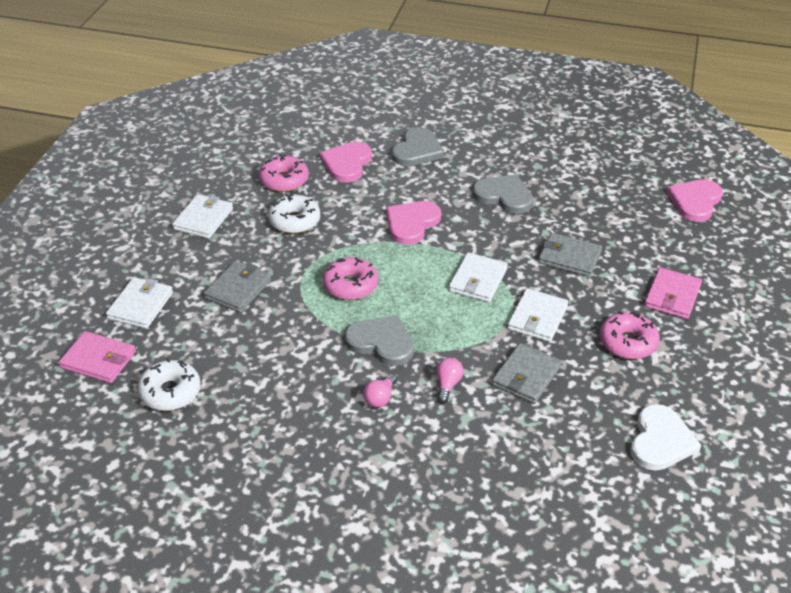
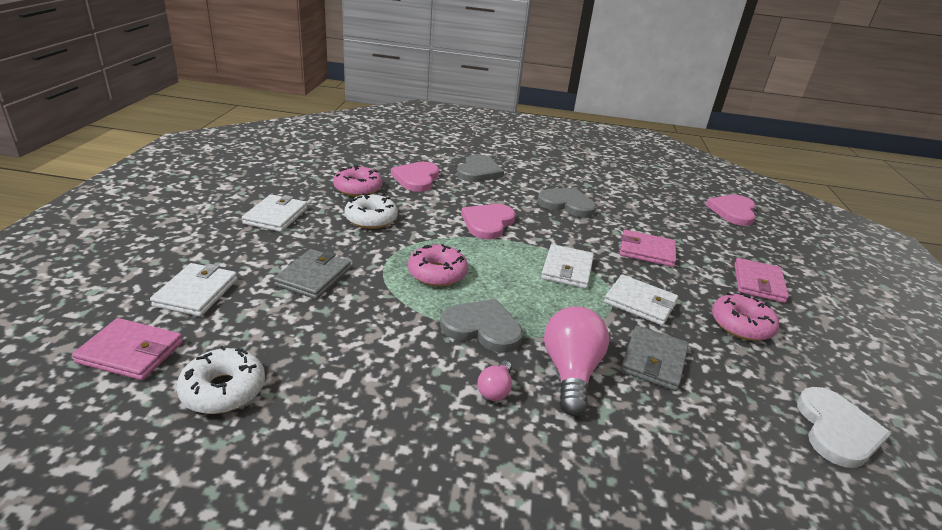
camera: 10 degrees left, 10 degrees down
pink light bulb [437,358,464,403] -> pink light bulb [544,306,609,416], size x1.99
white wallet [507,288,568,342] -> white wallet turned 75 degrees counterclockwise [604,275,678,326]
grey wallet [538,233,602,277] -> pink wallet [620,230,676,267]

